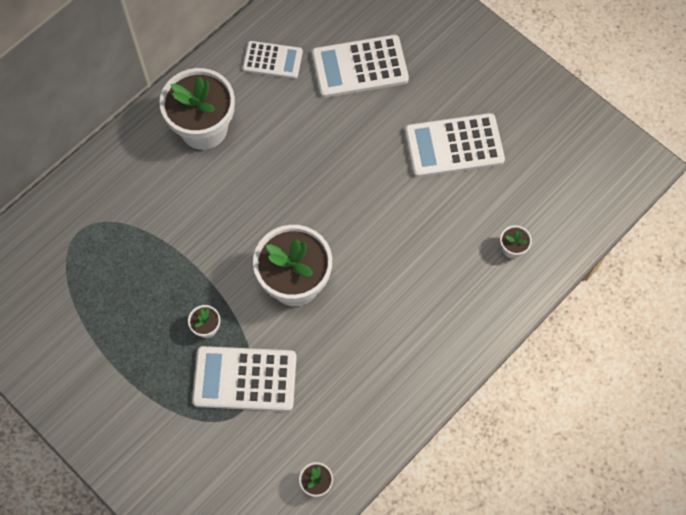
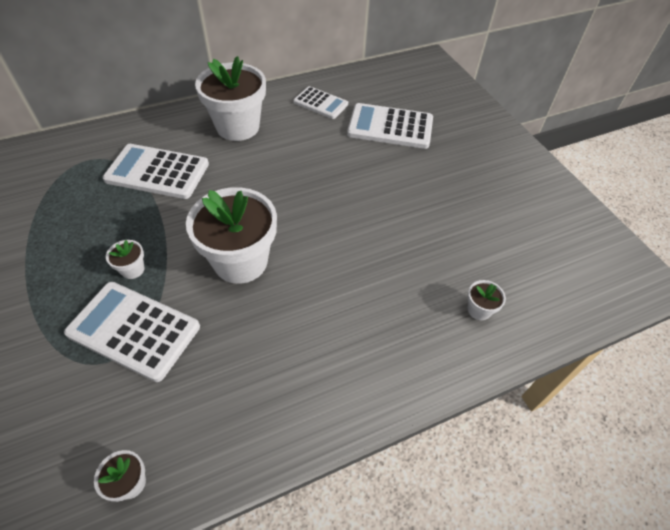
camera: 20 degrees right, 15 degrees down
white calculator [405,113,505,177] -> white calculator moved to [103,144,209,199]

